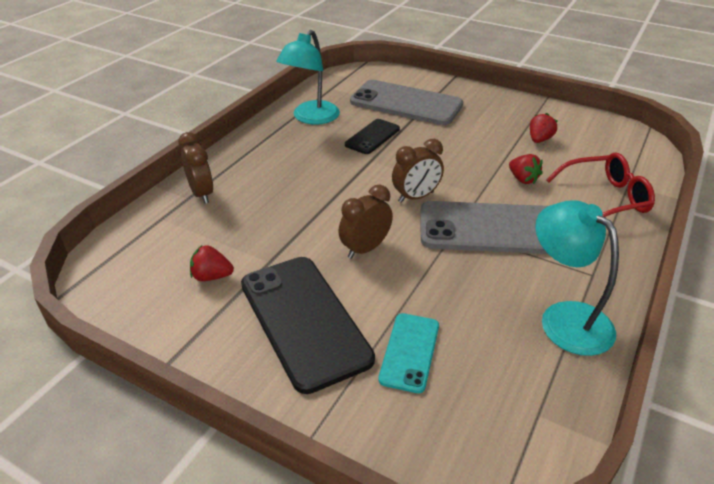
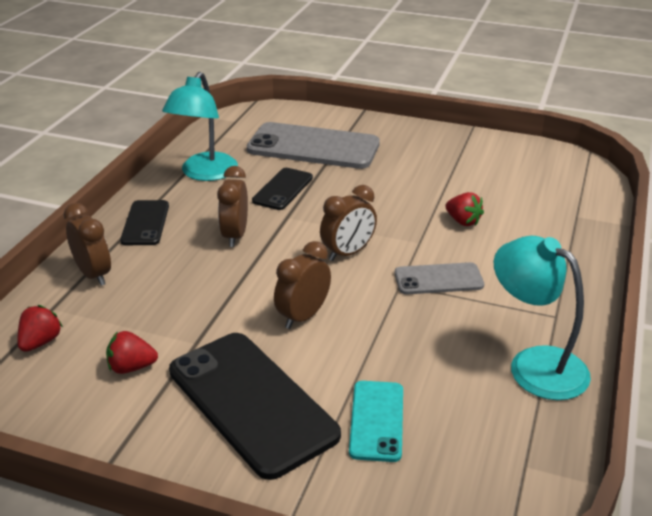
camera: 10 degrees left, 5 degrees down
grey phone [420,201,548,254] -> grey phone [395,262,484,294], size x0.53
red strawberry [530,113,558,143] -> red strawberry moved to [17,305,63,352]
red glasses [546,152,655,217] -> none
none -> black phone [120,200,169,245]
none -> brown clock [217,166,248,247]

